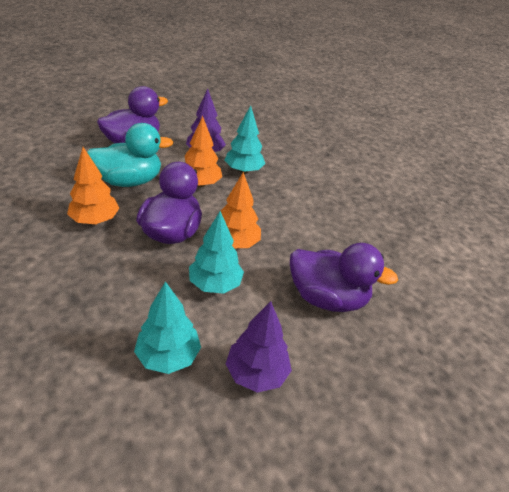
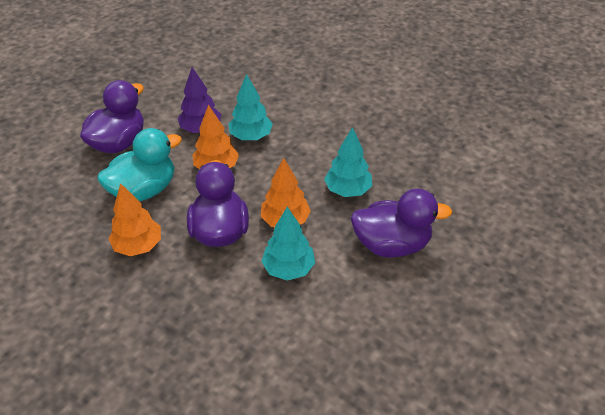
camera: 15 degrees left, 5 degrees up
turquoise tree [134,281,201,374] -> turquoise tree moved to [324,127,372,197]
purple tree [226,301,292,393] -> none

